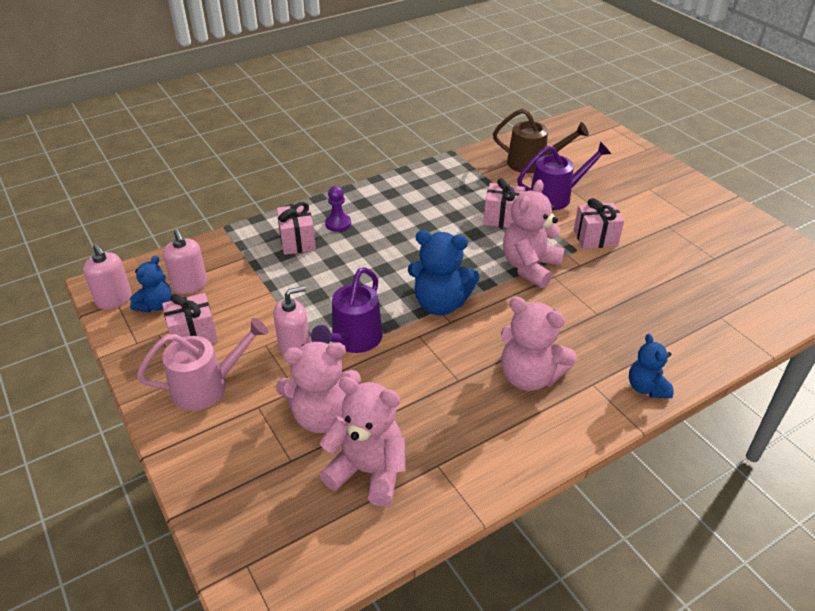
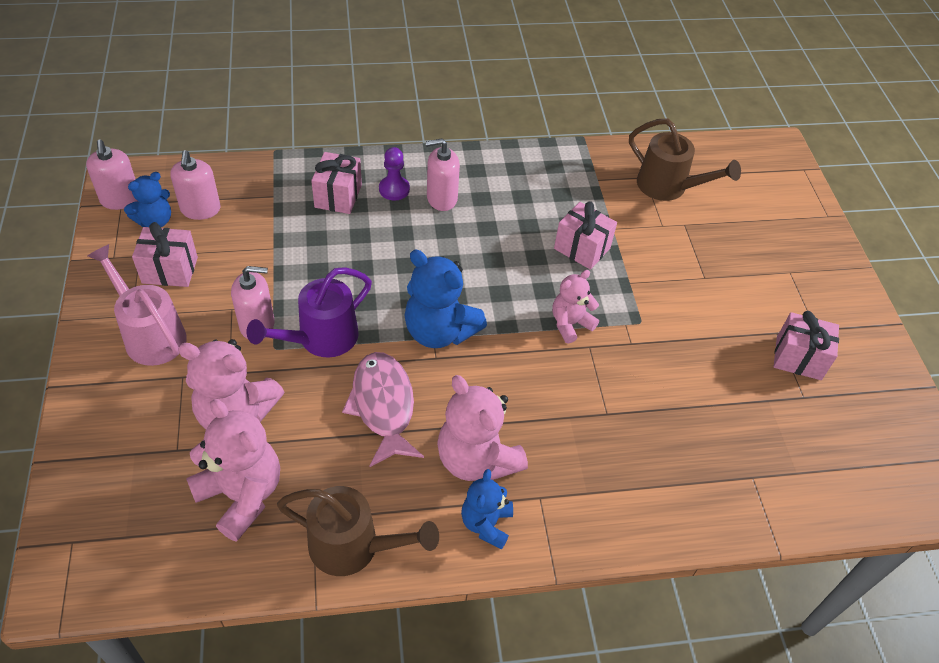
camera: 20 degrees right, 10 degrees up
pink watering can [136,318,268,411] -> pink watering can turned 135 degrees counterclockwise [88,244,187,366]
pink teddy bear [503,180,564,288] -> pink teddy bear [552,270,599,343], size x0.60
purple watering can [517,142,611,210] -> none
pink gift [574,198,624,249] -> pink gift moved to [774,311,839,380]
blue teddy bear [629,334,674,398] -> blue teddy bear moved to [461,469,513,550]
none -> brown watering can [277,486,439,576]
none -> pink fish [342,352,424,467]
none -> pink soap dispenser [425,138,460,211]

